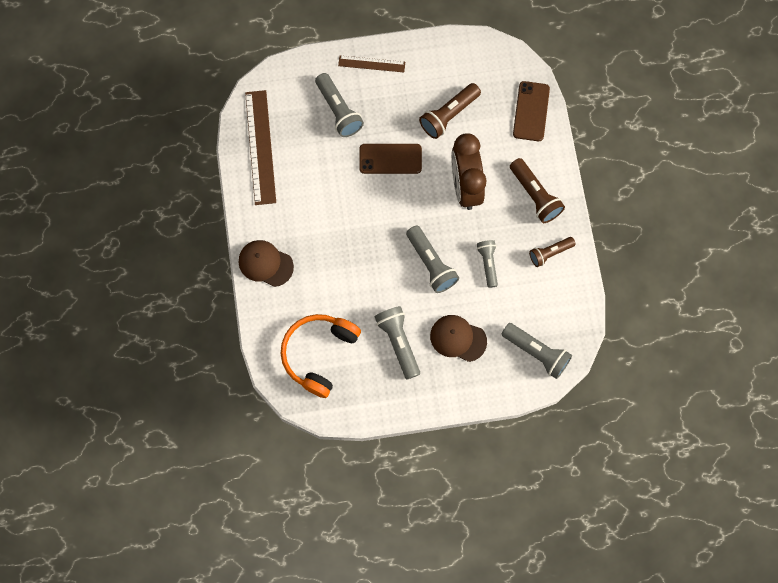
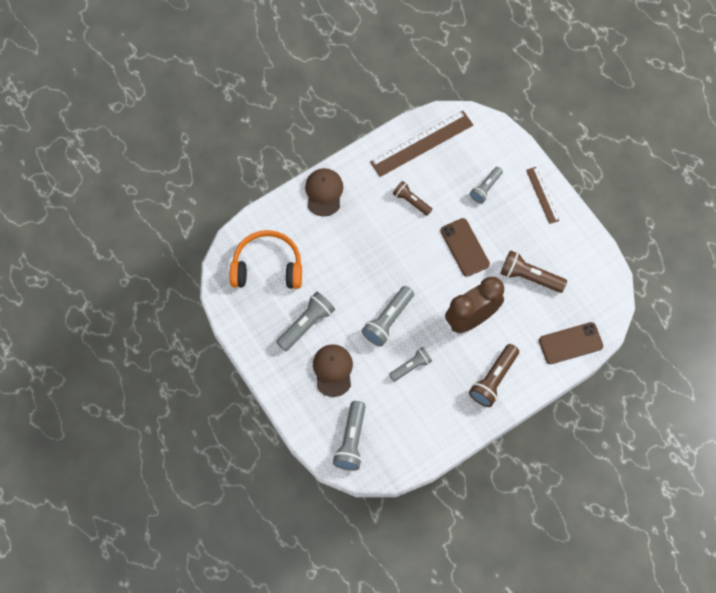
camera: 65 degrees right, 5 degrees down
grey flashlight [315,73,364,137] -> grey flashlight [470,167,503,204], size x0.66
brown flashlight [529,237,576,267] -> brown flashlight moved to [393,181,432,216]

